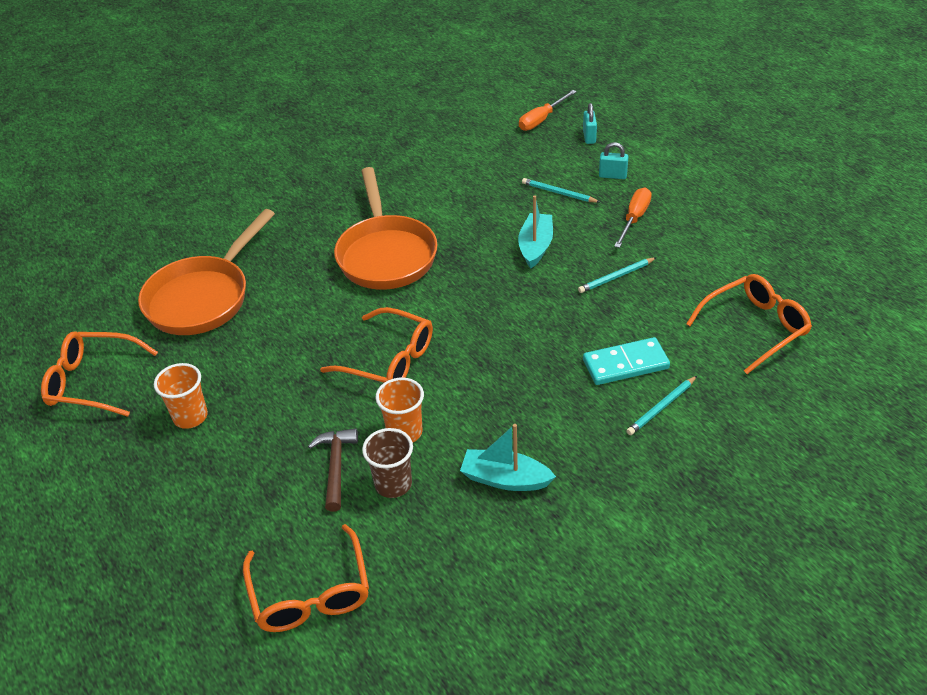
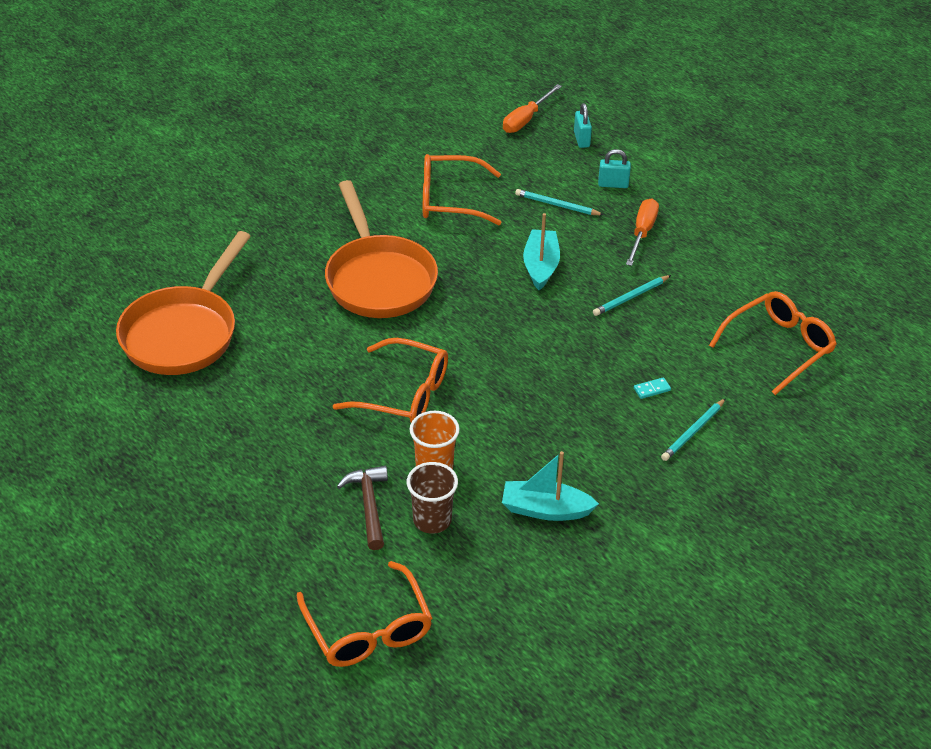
camera: 10 degrees left, 0 degrees up
orange glasses [41,331,158,417] -> orange glasses moved to [423,154,502,225]
orange cup [154,363,208,429] -> none
turquoise domino [583,337,670,385] -> turquoise domino [634,377,671,399], size x0.42

